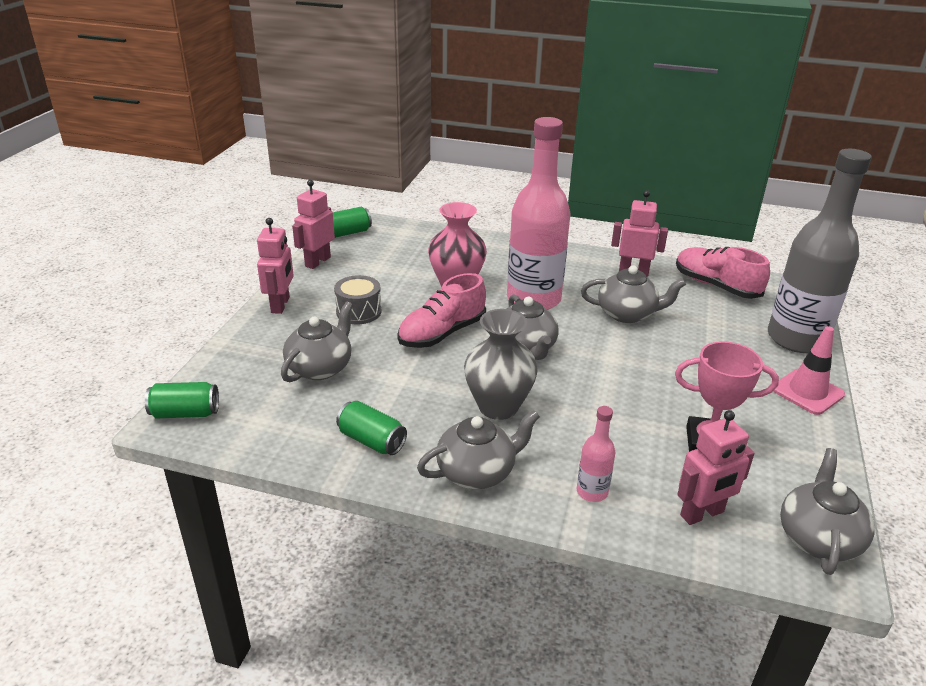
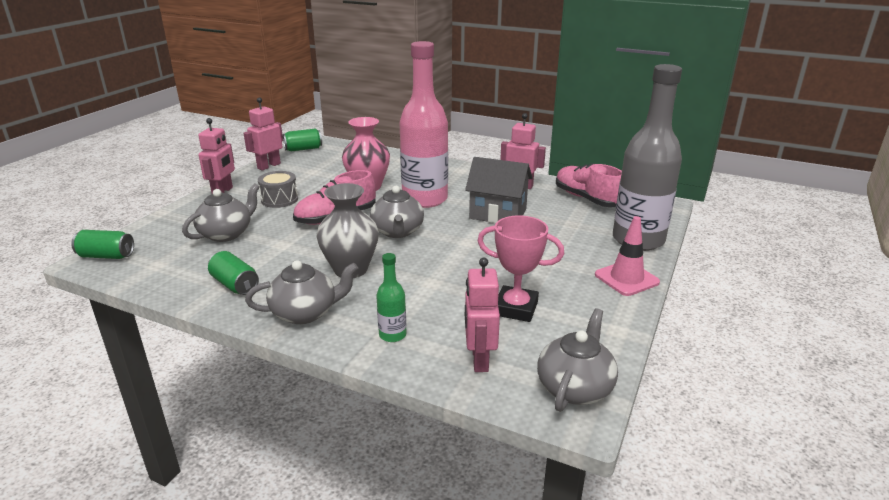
camera: 10 degrees right, 5 degrees down
pink bottle [577,406,615,502] -> green bottle [376,253,406,342]
grey teapot [581,265,686,323] -> grey house [465,157,533,223]
pink robot [677,410,755,525] -> pink robot turned 105 degrees clockwise [465,257,500,372]

